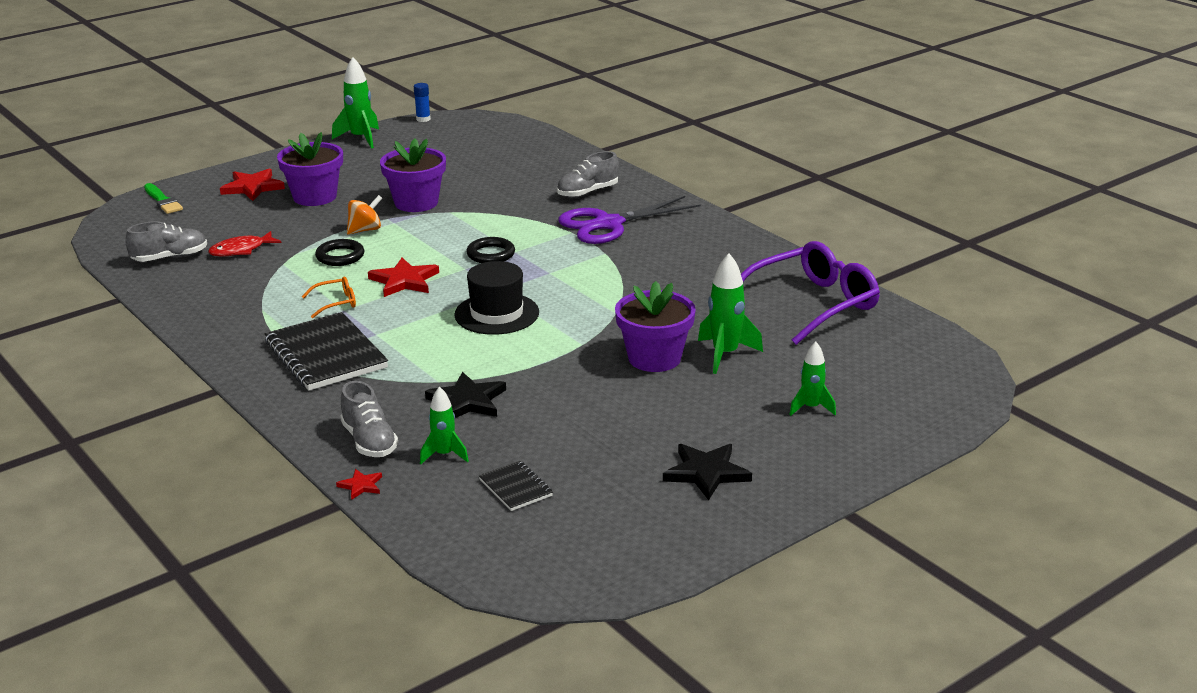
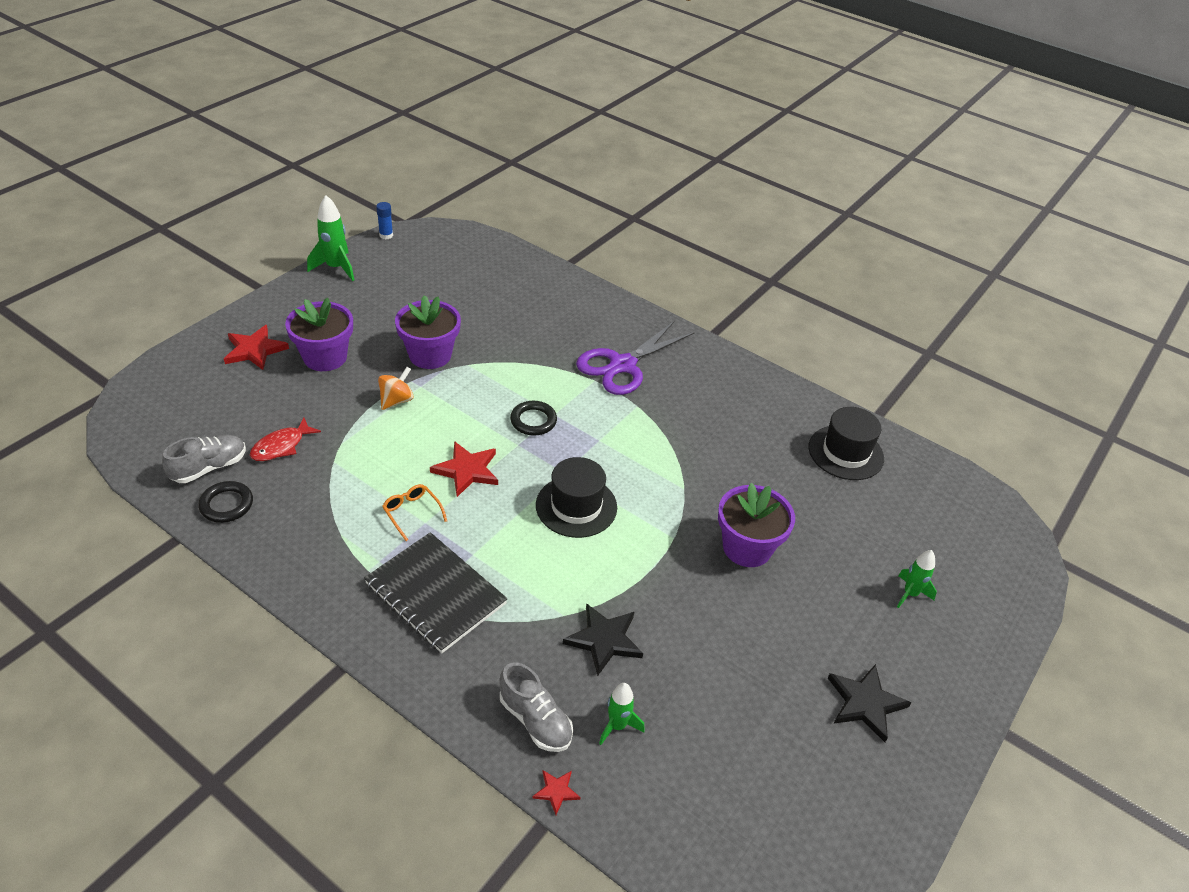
camera: 20 degrees left, 15 degrees up
green brush [144,183,183,214] -> none
orange glasses [302,276,356,318] -> orange glasses turned 90 degrees counterclockwise [382,484,447,541]
black ring [315,239,364,266] -> black ring moved to [198,481,253,523]
black notebook [479,461,553,511] -> none
grey shoe [557,151,619,198] -> none
green rocket [698,253,763,374] -> none
purple glasses [741,241,880,345] -> black hat [809,407,884,480]

